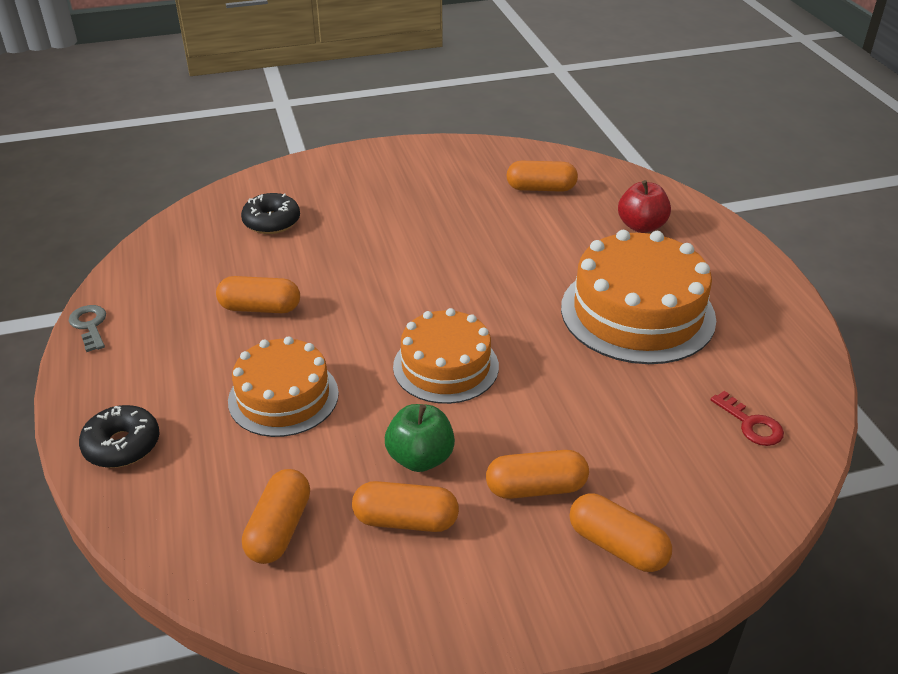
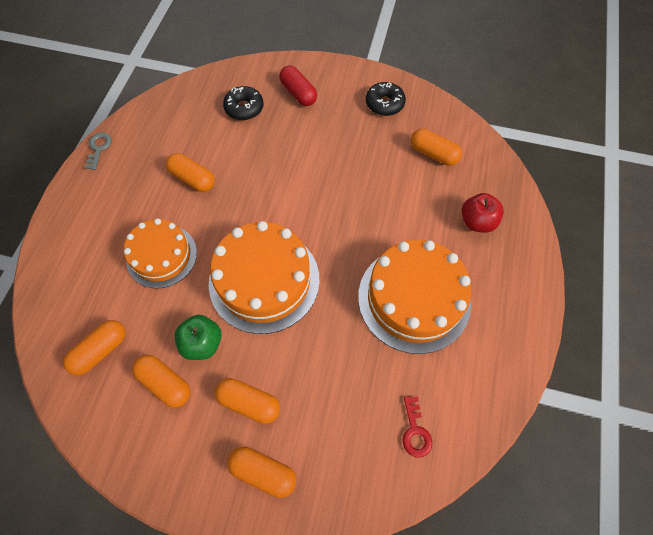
camera: 30 degrees right, 25 degrees up
black donut [79,405,160,468] -> black donut moved to [366,82,406,116]
orange cake [393,308,499,404] -> orange cake [209,221,319,334], size x1.55
orange capsule [570,493,672,572] -> orange capsule turned 45 degrees counterclockwise [227,447,296,498]
none -> red capsule [279,66,317,106]

